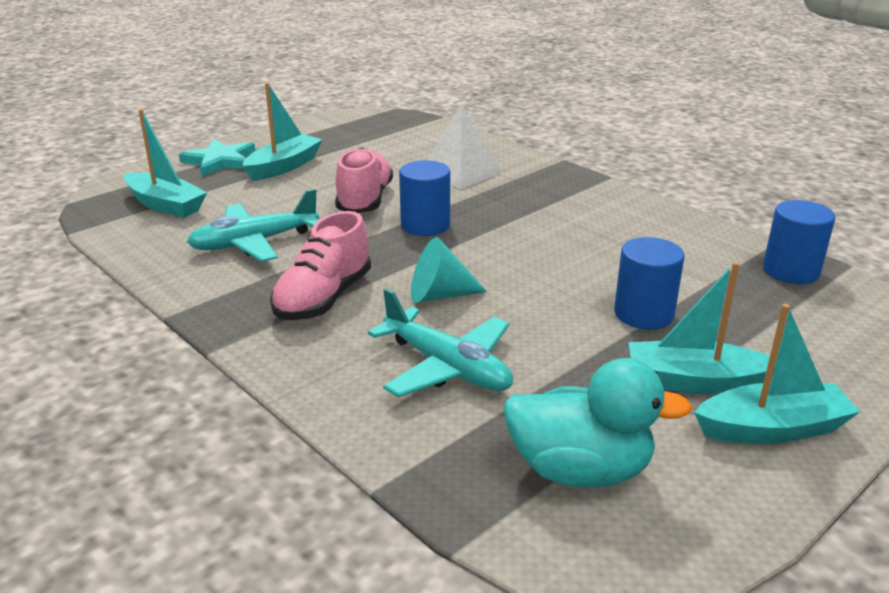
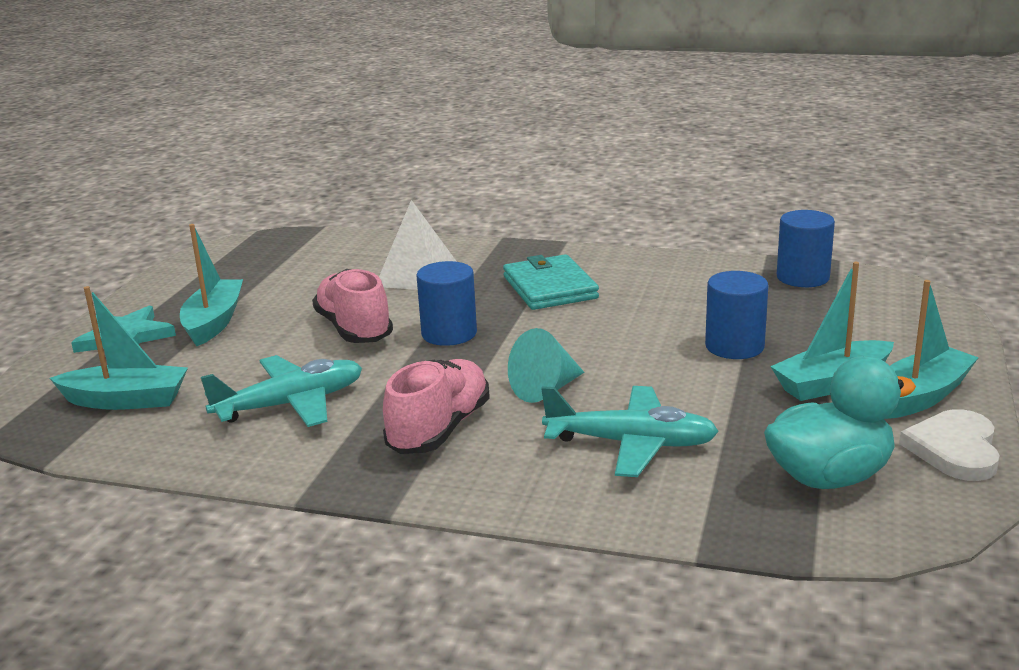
camera: 30 degrees left, 5 degrees down
turquoise plane [187,189,319,262] -> turquoise plane turned 150 degrees counterclockwise [201,355,362,427]
pink shoe [270,211,371,320] -> pink shoe turned 150 degrees counterclockwise [383,359,490,454]
none -> turquoise wallet [503,254,599,310]
none -> white heart [899,409,1000,481]

